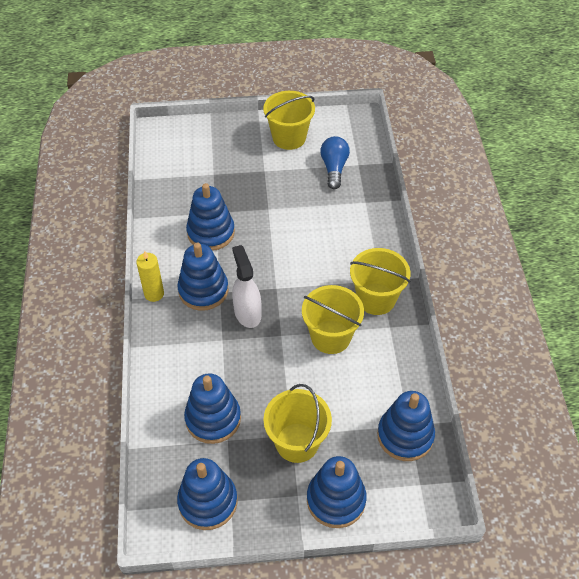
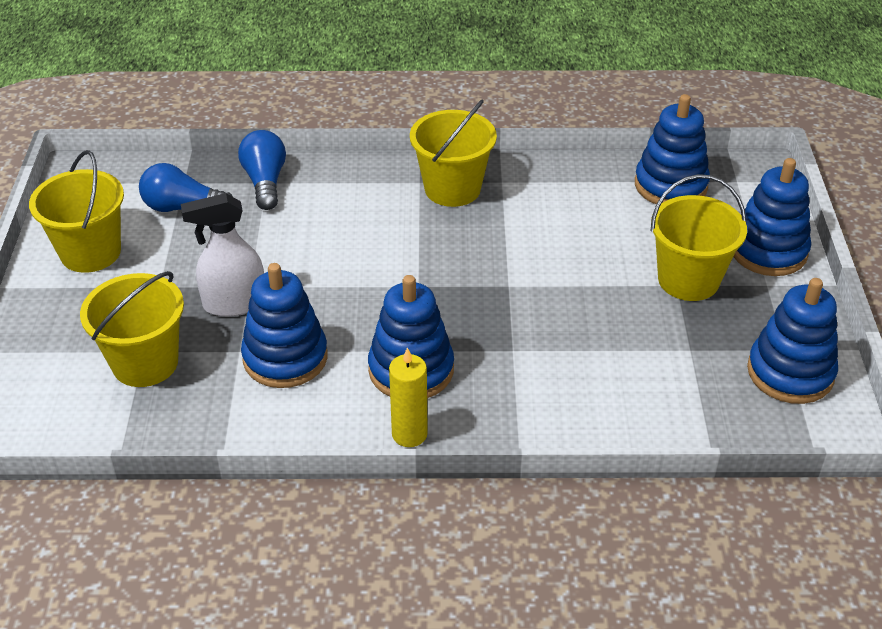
camera: 85 degrees left, 10 degrees down
blue stacking toy [184,373,241,444] -> none
white spray bottle [232,245,262,328] -> white spray bottle moved to [181,193,264,317]
yellow bucket [302,285,364,354] -> yellow bucket moved to [80,271,184,387]
none -> blue light bulb [238,130,286,210]

